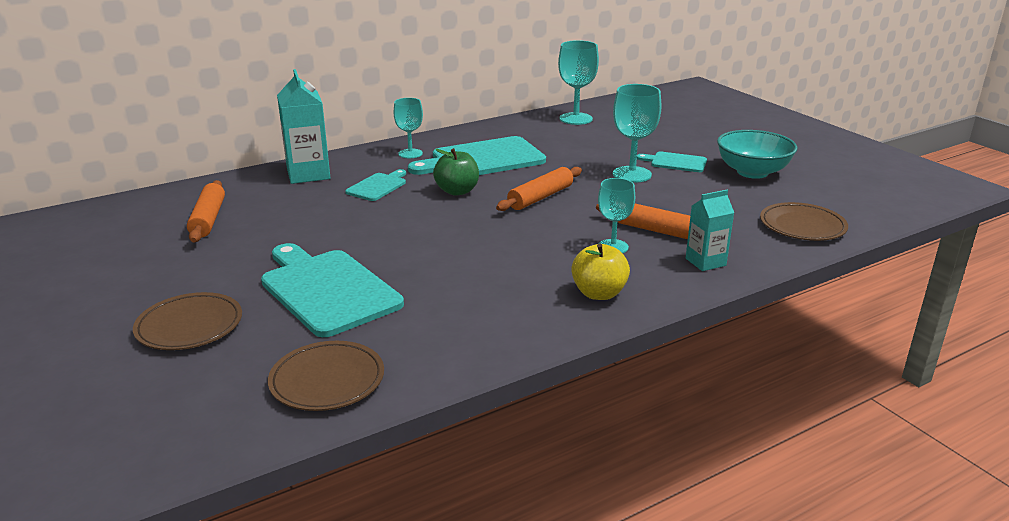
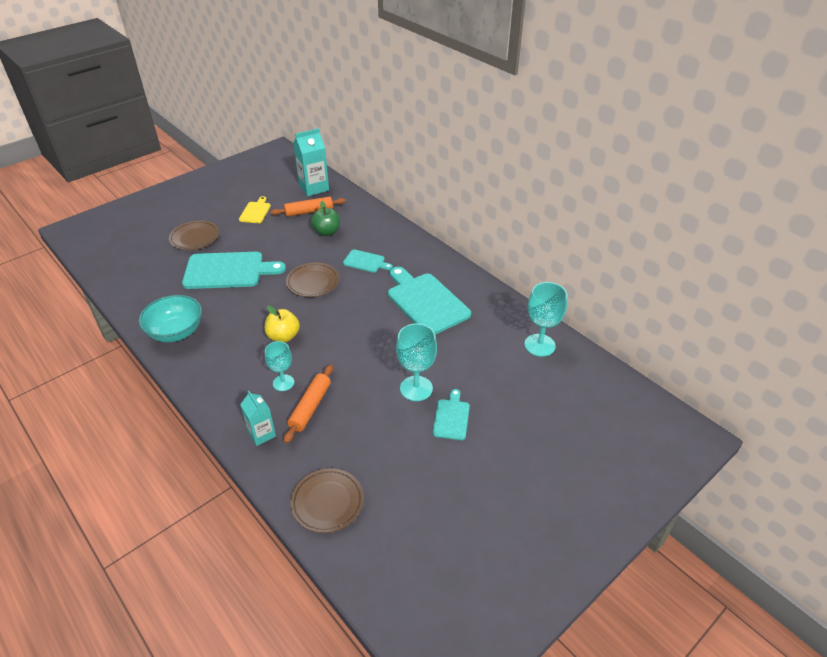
camera: 80 degrees right, 15 degrees up
turquoise cutting board [261,243,404,337] -> turquoise cutting board turned 45 degrees clockwise [182,252,286,289]
brown plate [268,341,384,411] -> brown plate moved to [286,262,339,297]
turquoise carton [277,69,331,184] -> turquoise carton moved to [293,128,329,196]
turquoise goblet [394,98,423,158] -> none
green apple [433,148,479,196] -> green apple moved to [311,201,340,236]
orange rolling pin [496,167,582,211] -> none
yellow apple [571,243,630,300] -> yellow apple moved to [265,306,300,342]
turquoise bowl [717,130,798,179] -> turquoise bowl moved to [139,295,202,342]
none -> yellow cutting board [239,196,271,223]

